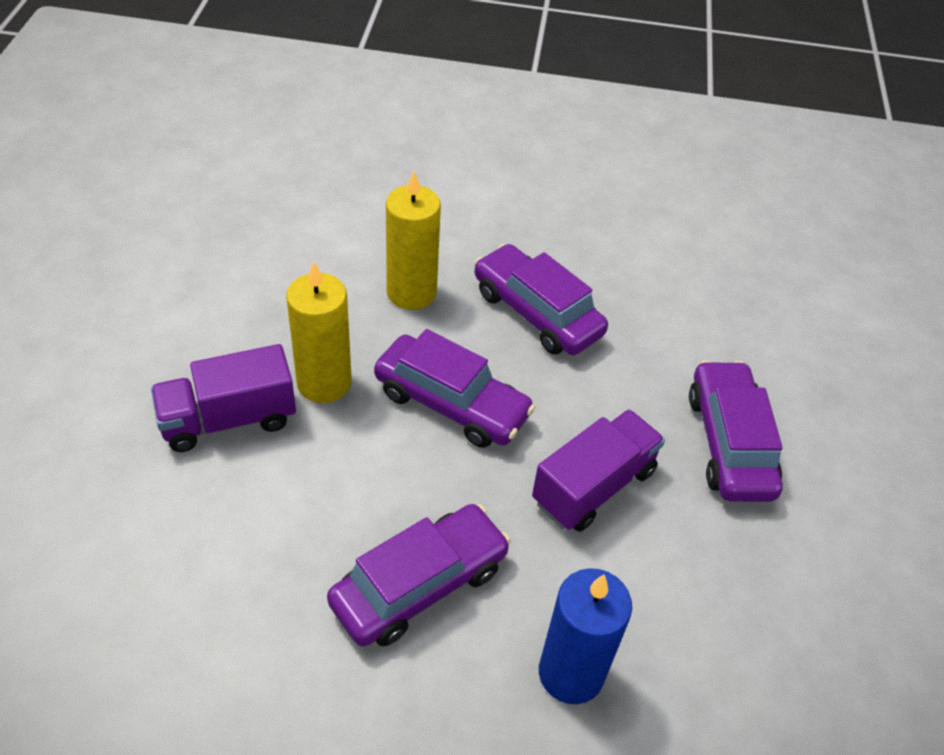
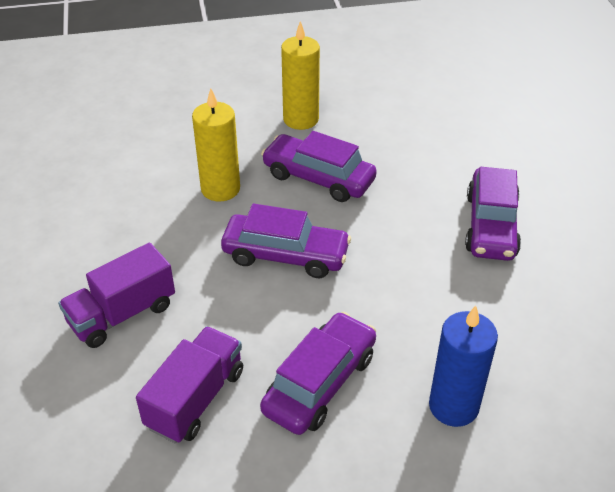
camera: 15 degrees left, 5 degrees down
yellow candle [286,262,352,403] -> yellow candle moved to [281,21,320,130]
purple truck [532,409,665,532] -> purple truck moved to [136,326,243,443]
purple car [689,360,783,502] -> purple car turned 150 degrees counterclockwise [465,167,521,261]

